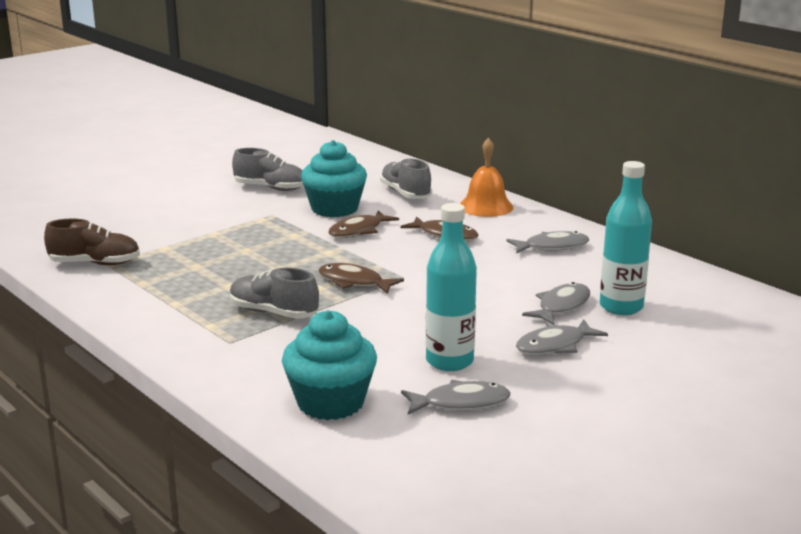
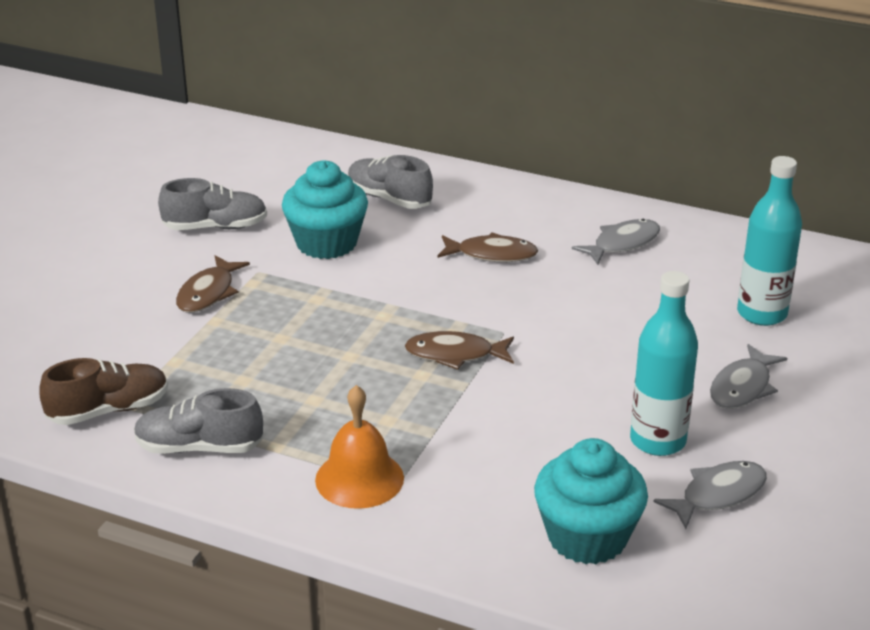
camera: 25 degrees left, 10 degrees up
grey shoe [230,267,319,319] -> grey shoe moved to [134,388,263,454]
brown fish [328,210,399,238] -> brown fish moved to [176,255,250,313]
orange bell [460,138,513,217] -> orange bell moved to [315,385,404,509]
grey fish [522,282,590,325] -> none

